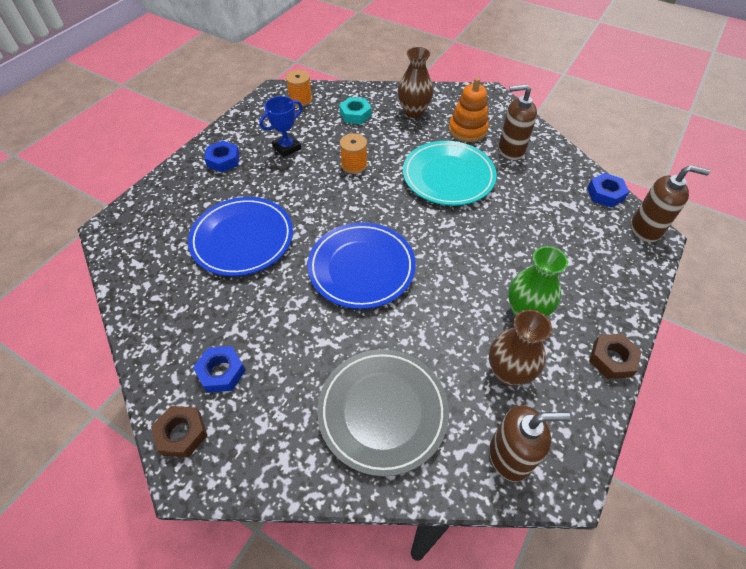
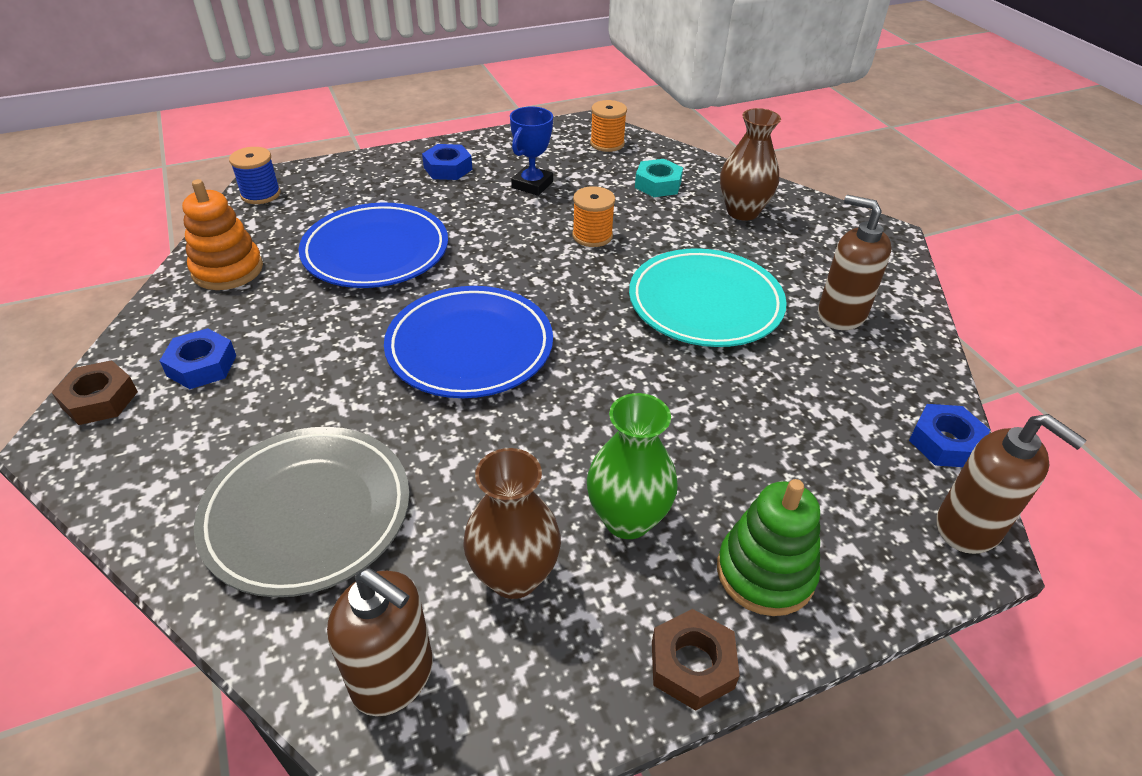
camera: 35 degrees right, 10 degrees down
blue trophy [260,96,302,157] -> blue trophy turned 60 degrees counterclockwise [510,107,553,196]
orange stacking toy [449,78,489,142] -> orange stacking toy moved to [182,179,263,290]
none -> blue spool [229,147,281,204]
none -> green stacking toy [717,479,820,616]

